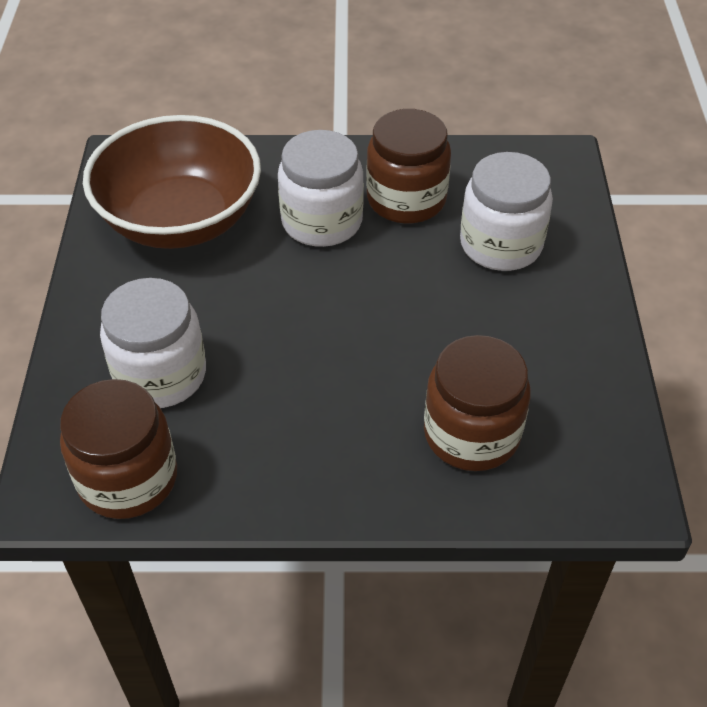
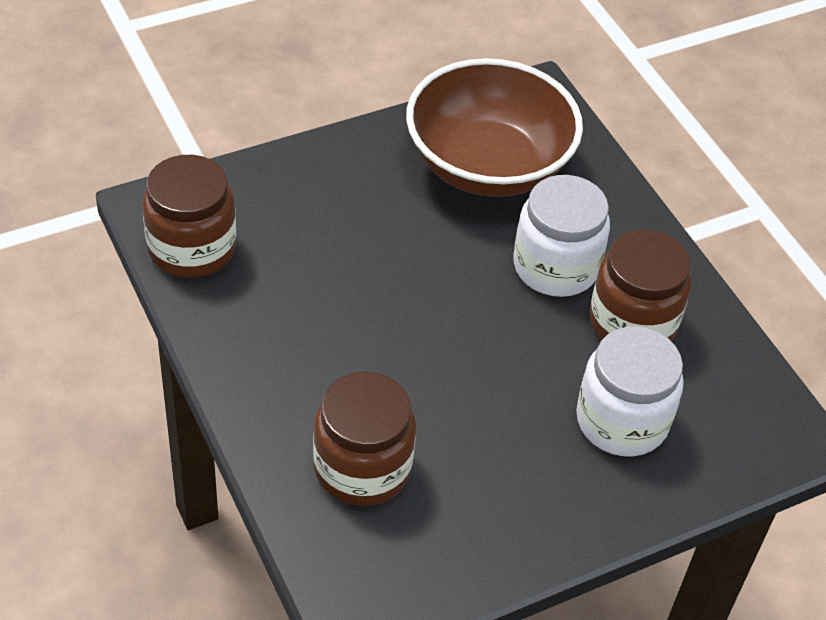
camera: 60 degrees right, 0 degrees up
white jar [100,278,206,408] -> none

